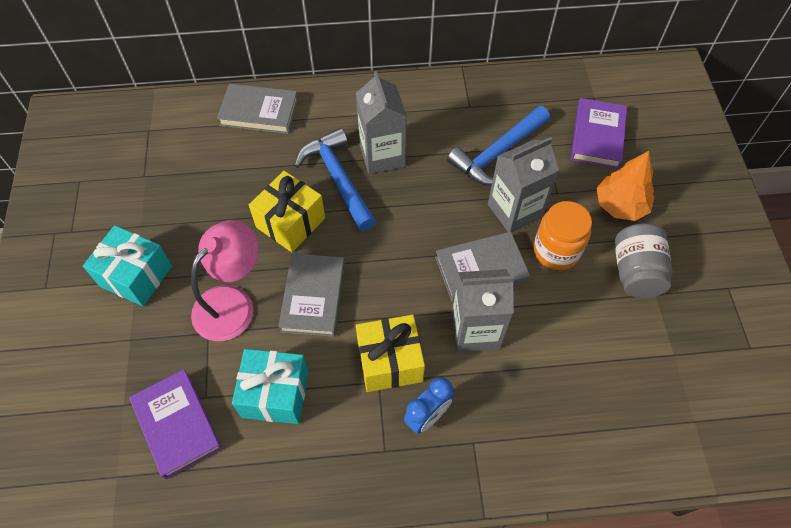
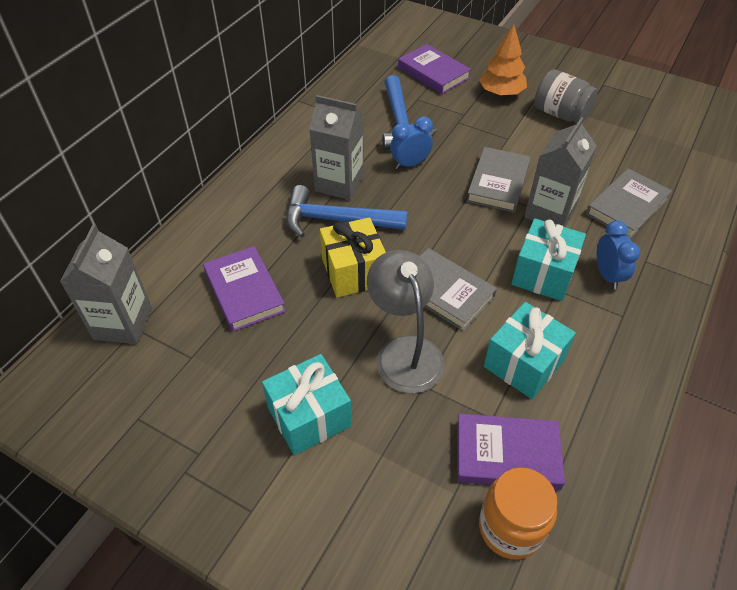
camera: 55 degrees left, 10 degrees down
pink lamp [191,220,259,341] -> grey lamp [367,250,445,393]
grey book [217,84,298,134] -> grey book moved to [586,168,672,239]
yellow gift [356,315,425,392] -> turquoise gift [511,218,586,301]
grey carton [488,137,559,233] -> grey carton moved to [60,224,152,344]
orange jar [534,201,592,270] -> orange jar moved to [479,468,557,560]
none -> purple book [203,246,286,332]
none -> blue clock [390,116,433,169]

